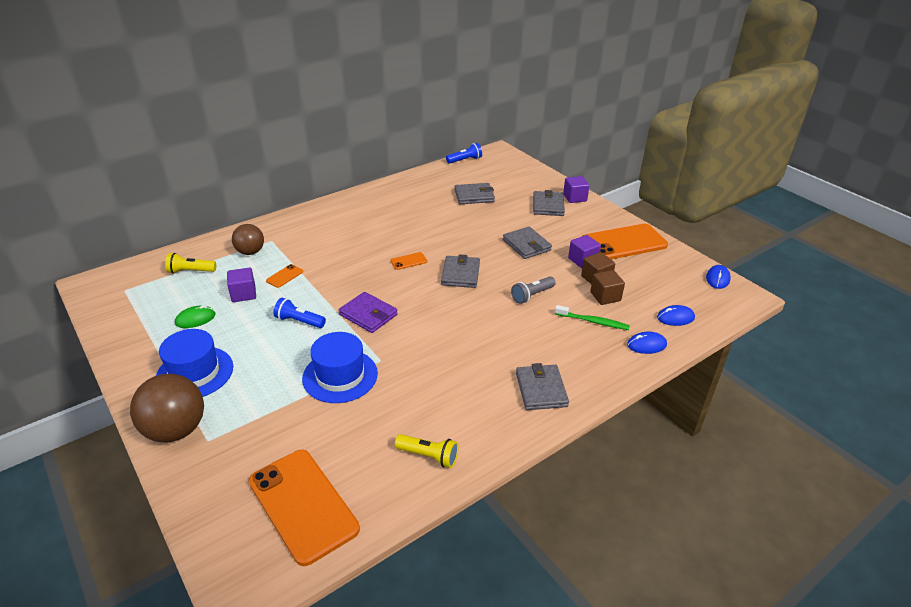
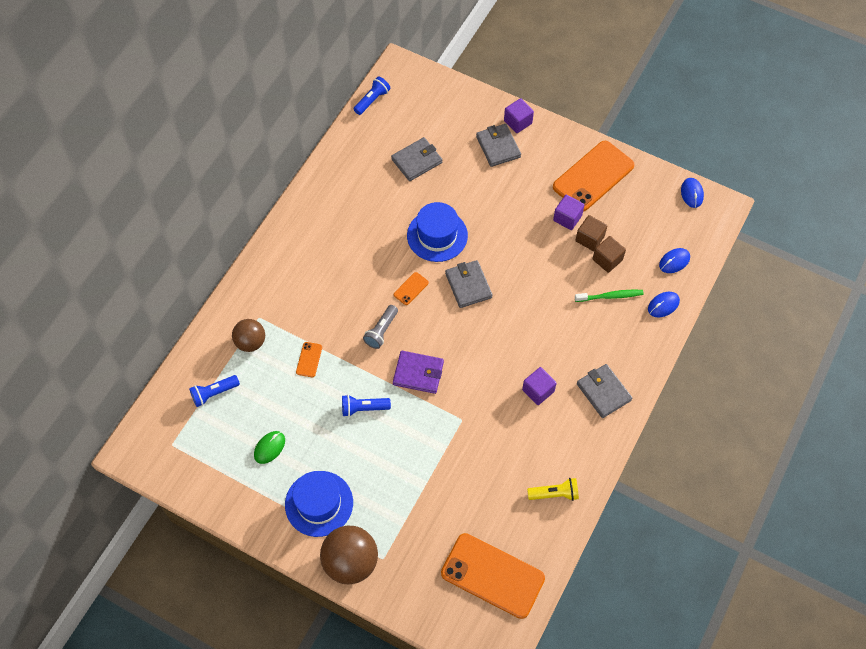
camera: 25 degrees left, 25 degrees up
yellow flashlight [165,253,216,274] -> blue flashlight [189,375,240,407]
purple cube [227,268,256,302] -> purple cube moved to [522,367,557,405]
blue hat [302,332,378,403] -> blue hat moved to [407,202,468,262]
grey wallet [503,227,552,259] -> none
grey flashlight [511,276,556,304] -> grey flashlight moved to [363,305,398,349]

